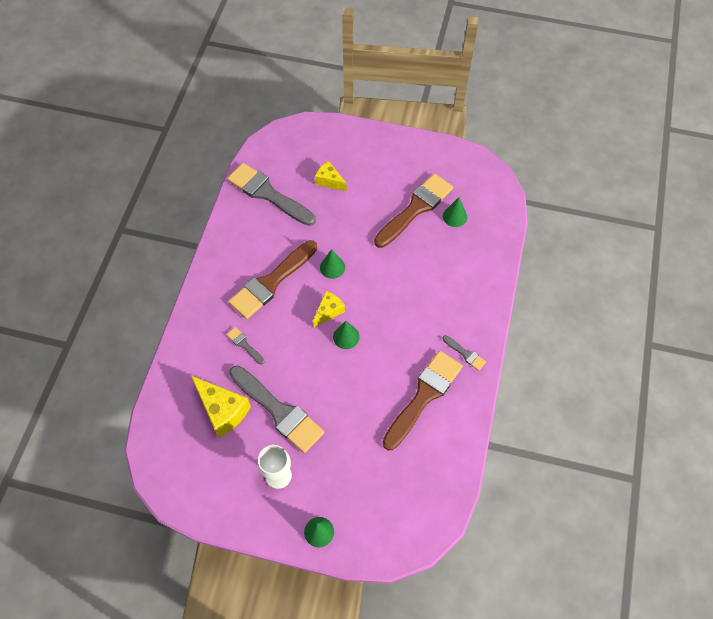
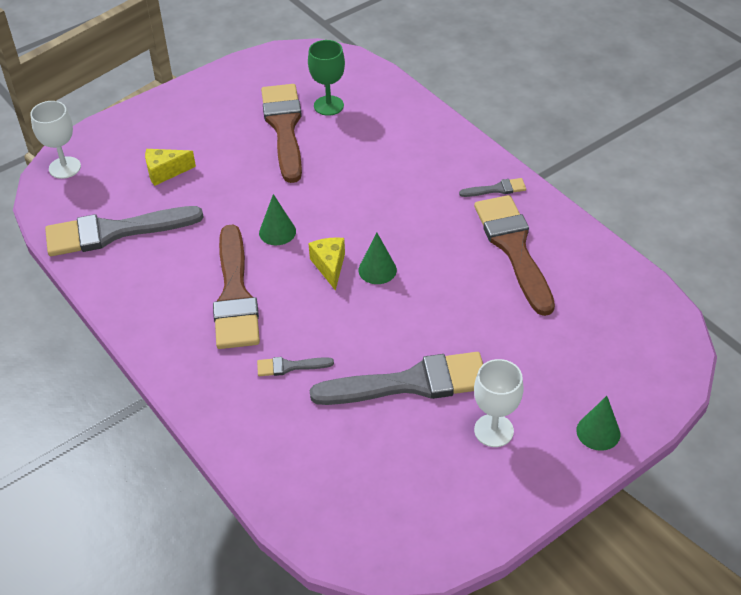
camera: 50 degrees left, 15 degrees down
yellow cheese [191,376,251,438] -> none
green cone [443,197,467,227] -> green goblet [308,40,345,116]
none -> white goblet [30,101,81,179]

